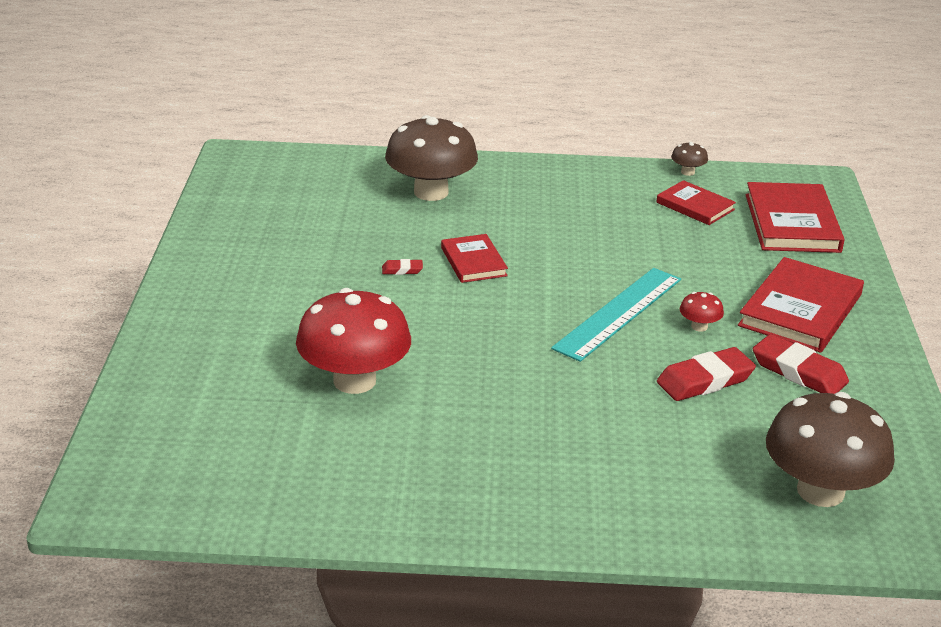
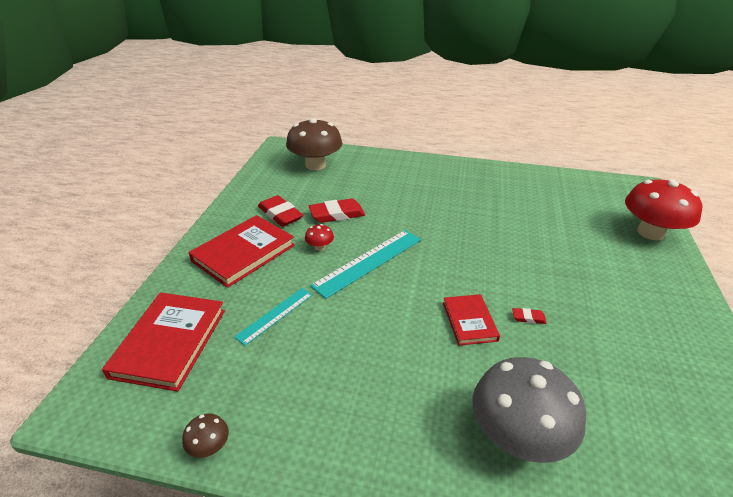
camera: 170 degrees left, 5 degrees up
red mushroom [296,288,411,394] -> red mushroom moved to [625,179,702,240]
brown mushroom [385,115,478,201] -> grey mushroom [473,357,586,463]
red book [656,180,736,225] -> none
none -> turquoise ruler [234,288,313,346]

